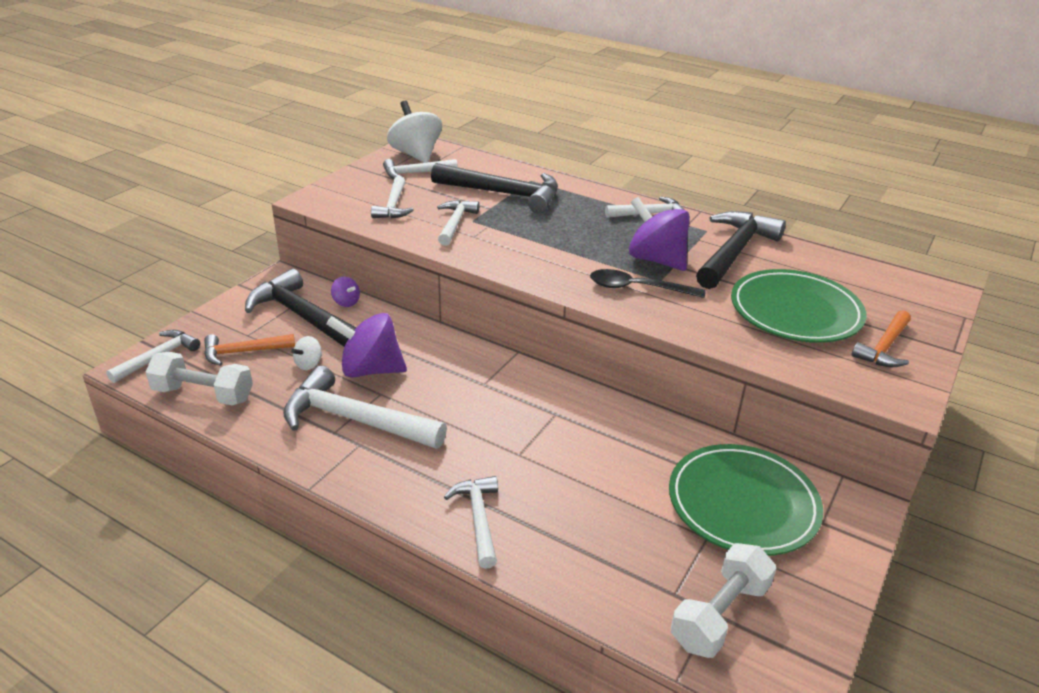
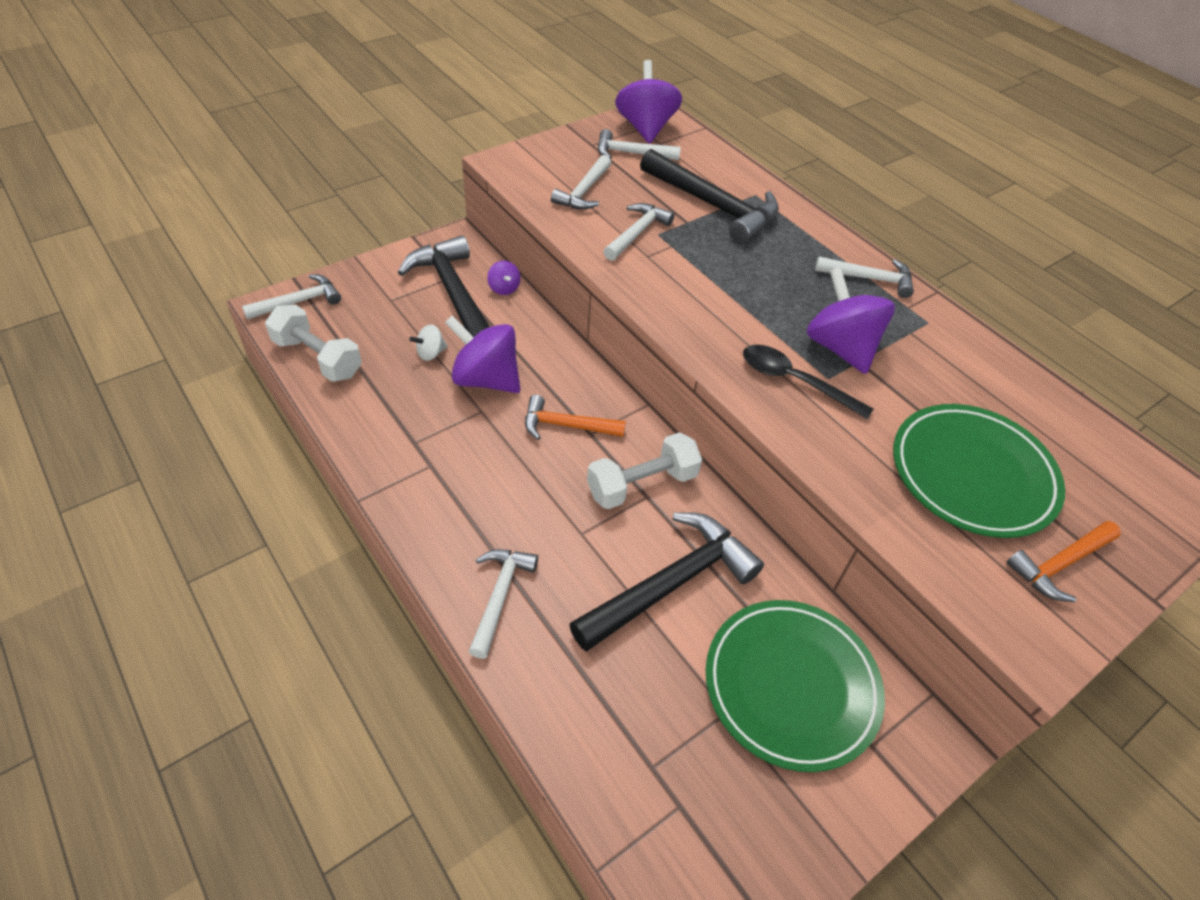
camera: 20 degrees right, 15 degrees up
orange hammer [204,334,295,366] -> orange hammer moved to [525,395,626,440]
white hammer [283,366,447,449] -> none
white spinning top [387,101,442,163] -> purple spinning top [615,60,682,144]
white dumbbell [671,543,776,658] -> white dumbbell moved to [587,432,702,509]
black hammer [696,211,786,289] -> black hammer moved to [569,512,764,652]

